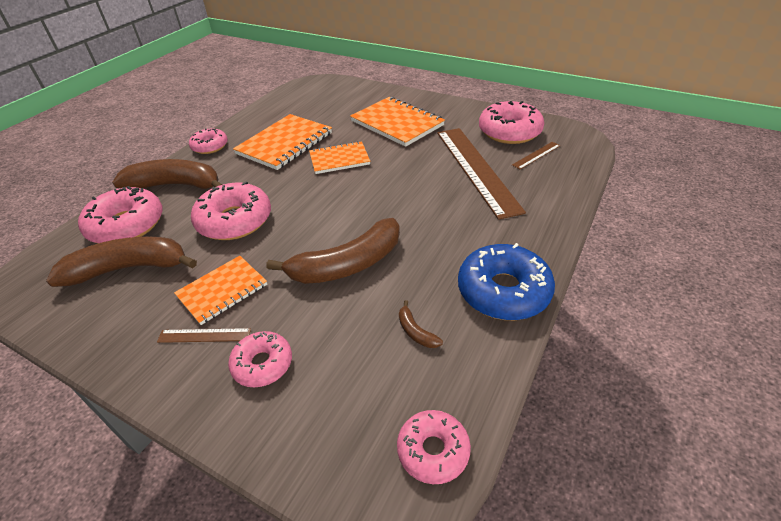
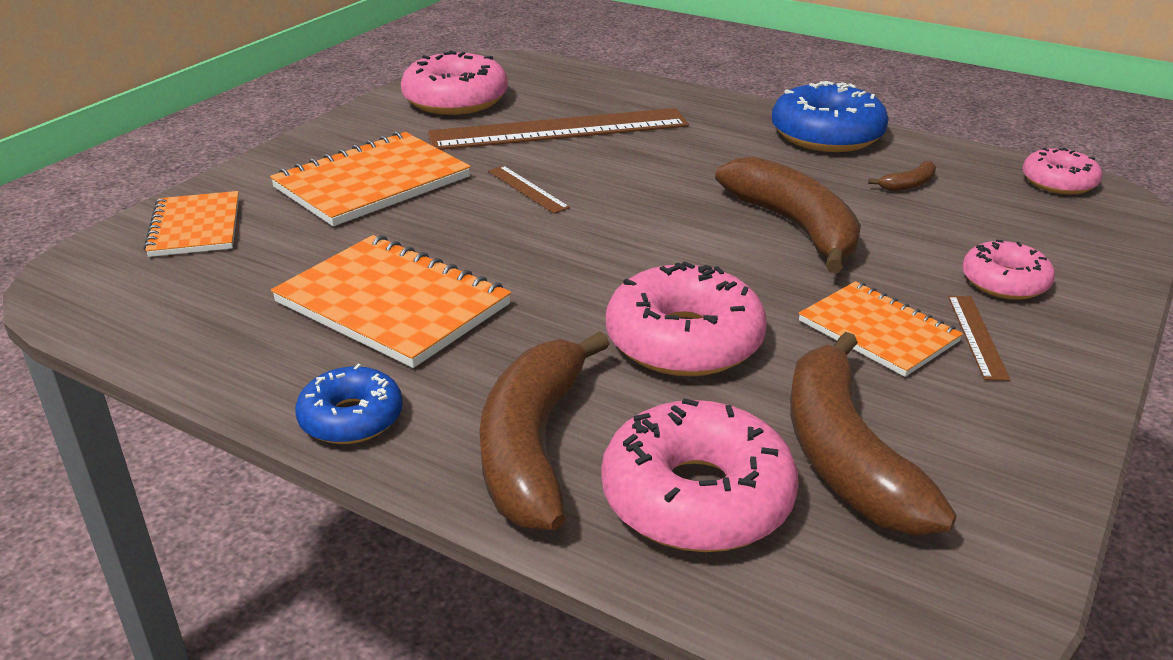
camera: 90 degrees left, 10 degrees down
pink donut [189,128,228,154] -> blue donut [295,364,403,444]
orange notebook [309,141,370,174] -> orange notebook moved to [144,191,239,257]
brown ruler [512,142,560,169] -> brown ruler moved to [488,166,570,214]

